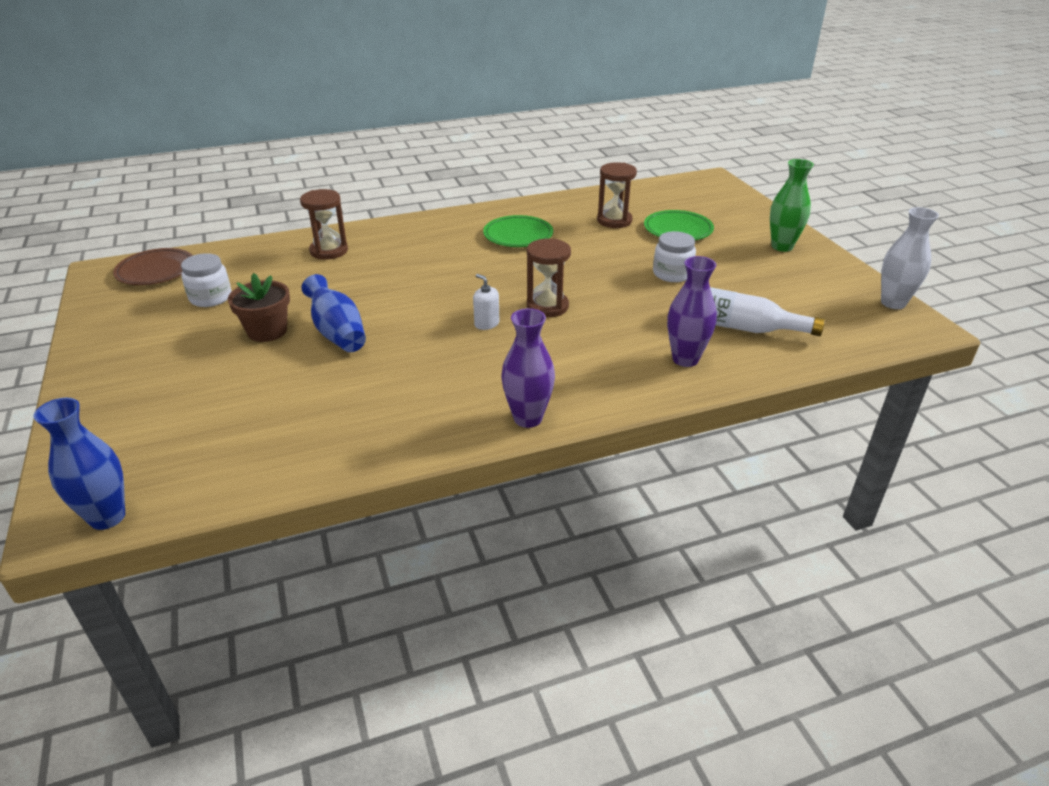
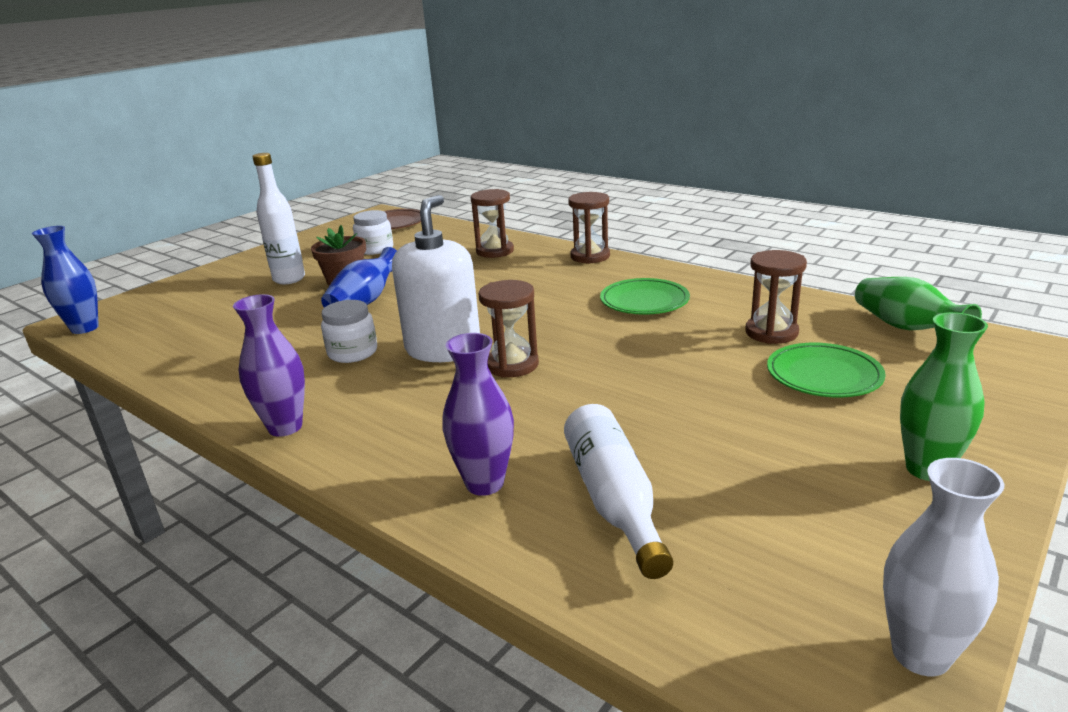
camera: 60 degrees right, 10 degrees down
white soap dispenser [473,274,499,330] -> white soap dispenser [392,195,480,362], size x2.47
white jar [653,231,696,282] -> white jar moved to [321,300,377,363]
none -> white bottle [252,153,305,284]
none -> brown hourglass [568,192,610,264]
none -> green vase [855,277,982,330]

